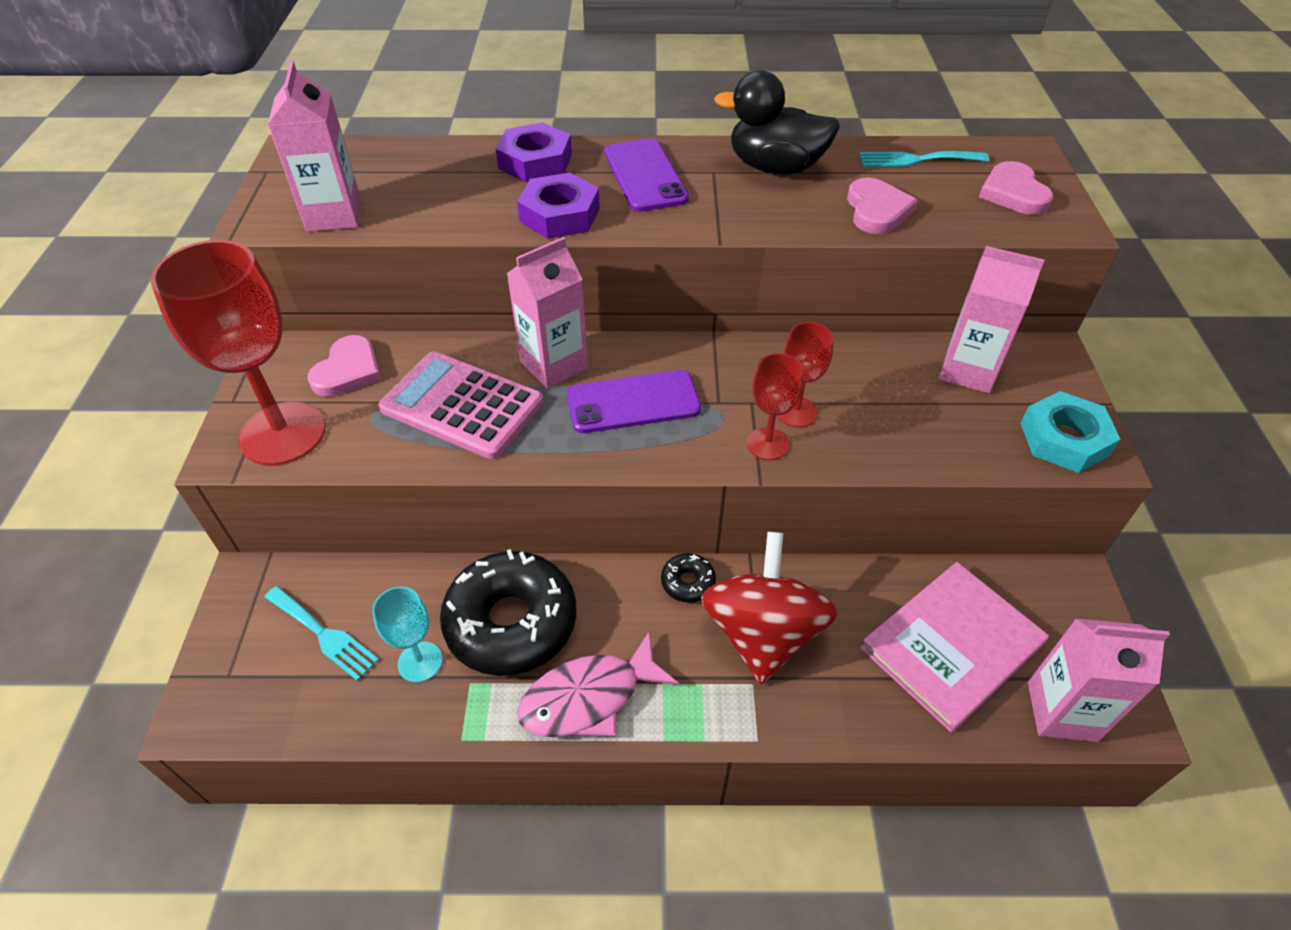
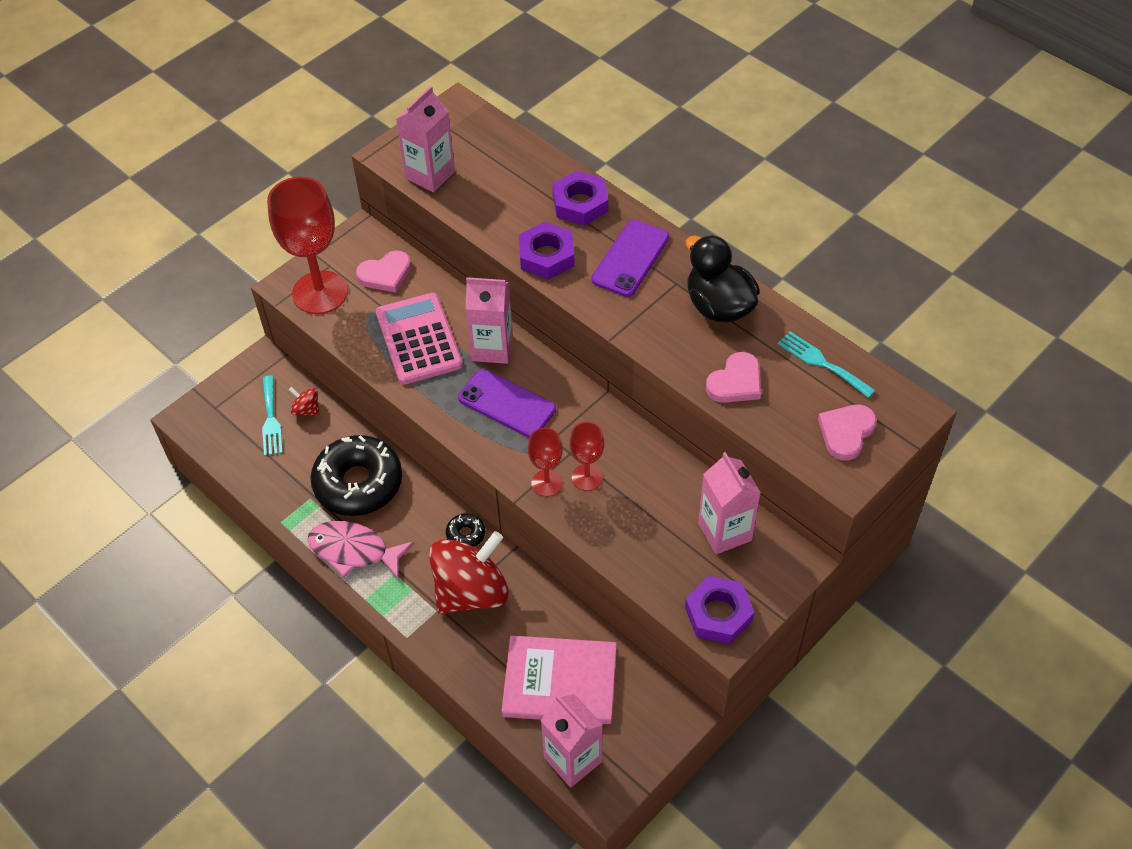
camera: 45 degrees right, 5 degrees up
turquoise goblet [372,587,442,683] -> none
turquoise nut [1020,391,1120,473] -> purple nut [685,576,755,644]
none -> red spinning top [289,387,319,416]

